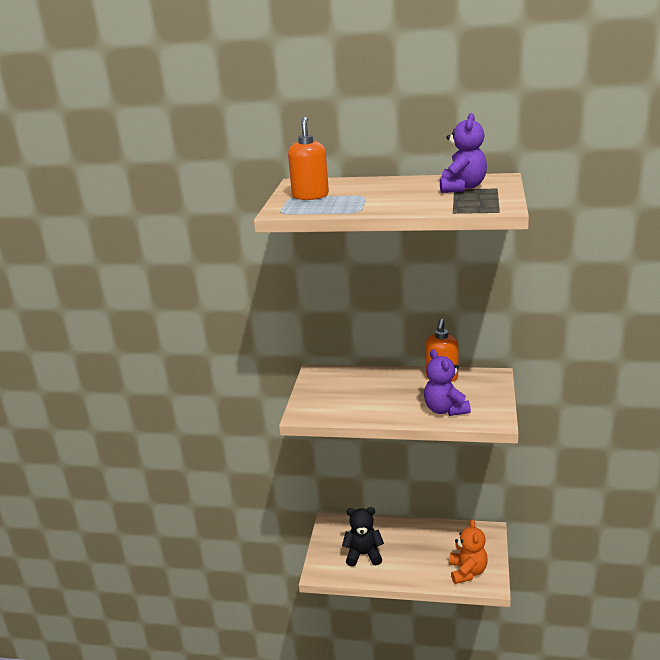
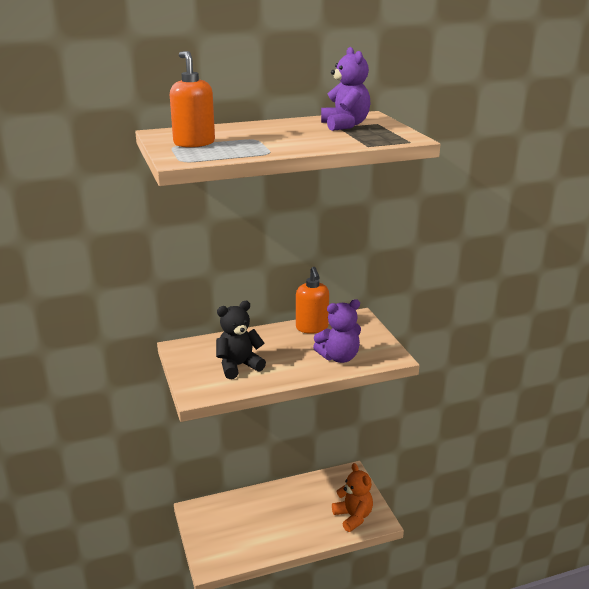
camera: 30 degrees left, 0 degrees up
black teddy bear [342,507,384,567] -> black teddy bear moved to [216,301,266,379]
purple teddy bear [424,349,471,416] -> purple teddy bear turned 60 degrees counterclockwise [313,299,361,363]

